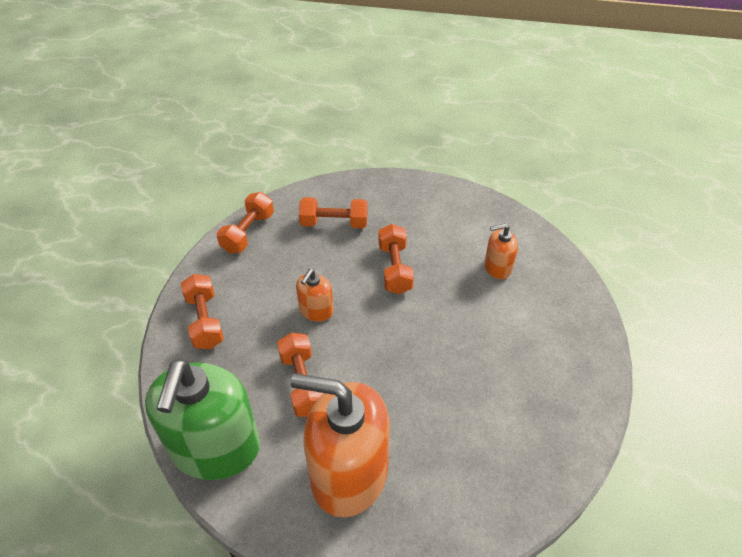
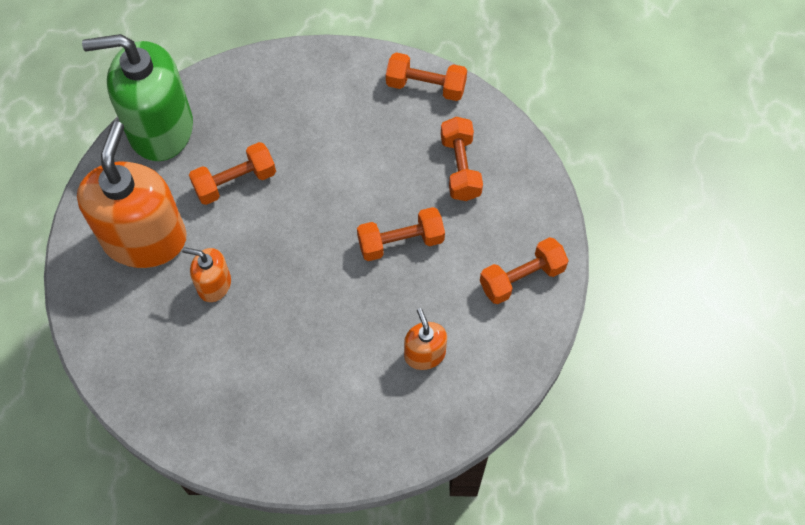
camera: 80 degrees right, 15 degrees up
orange dumbbell [181,274,224,349] -> orange dumbbell moved to [480,237,569,304]
orange soap dispenser [296,269,334,322] -> orange soap dispenser moved to [182,247,231,302]

